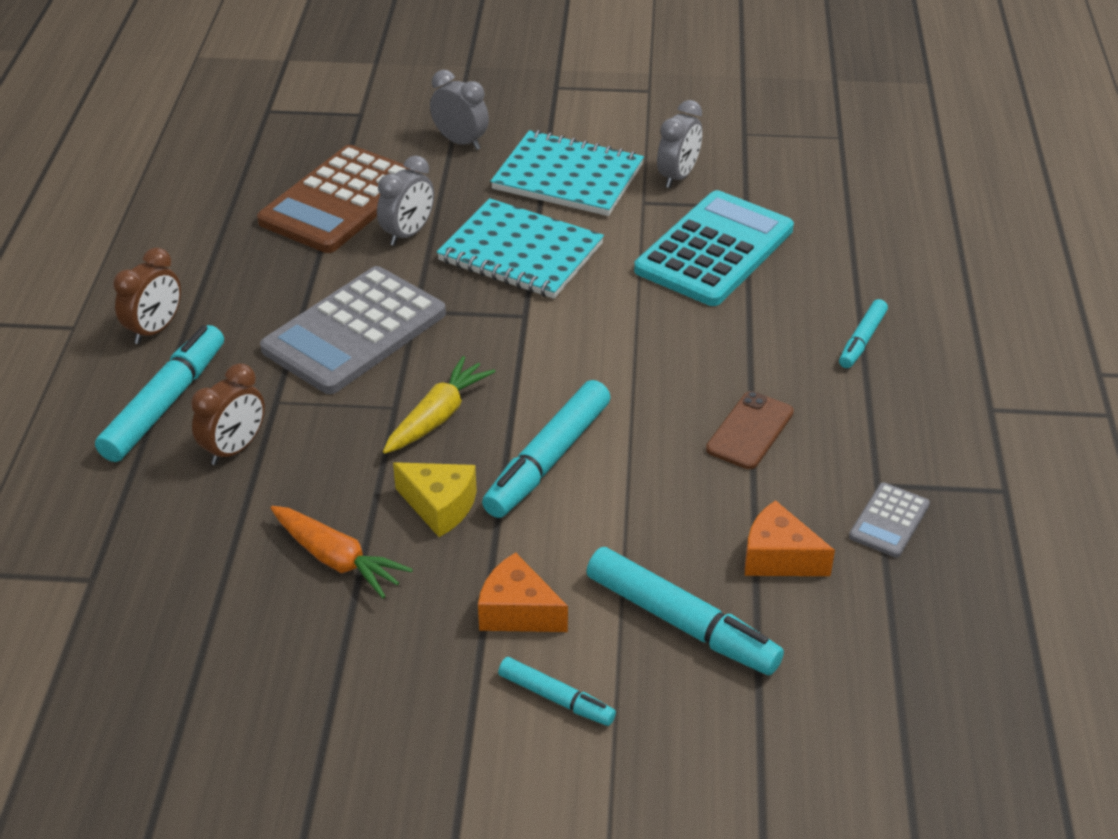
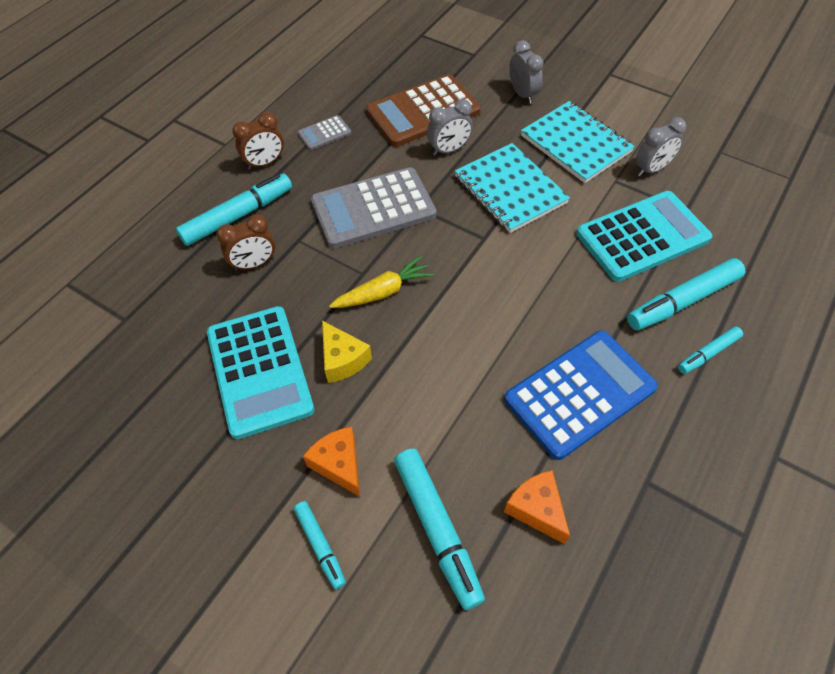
camera: 30 degrees right, 15 degrees up
orange carrot [270,506,413,599] -> turquoise calculator [207,306,315,439]
turquoise marker [482,380,611,518] -> turquoise marker moved to [627,258,745,330]
brown phone [706,391,794,469] -> blue calculator [504,330,658,460]
grey calculator [849,483,930,558] -> grey calculator moved to [298,115,351,150]

